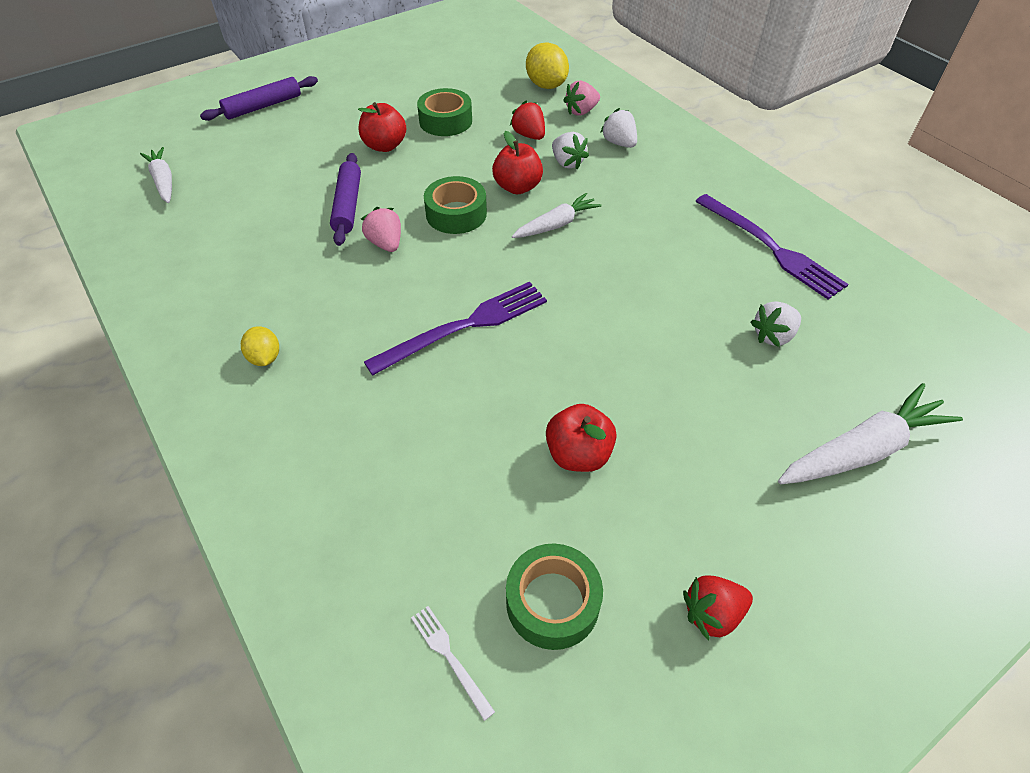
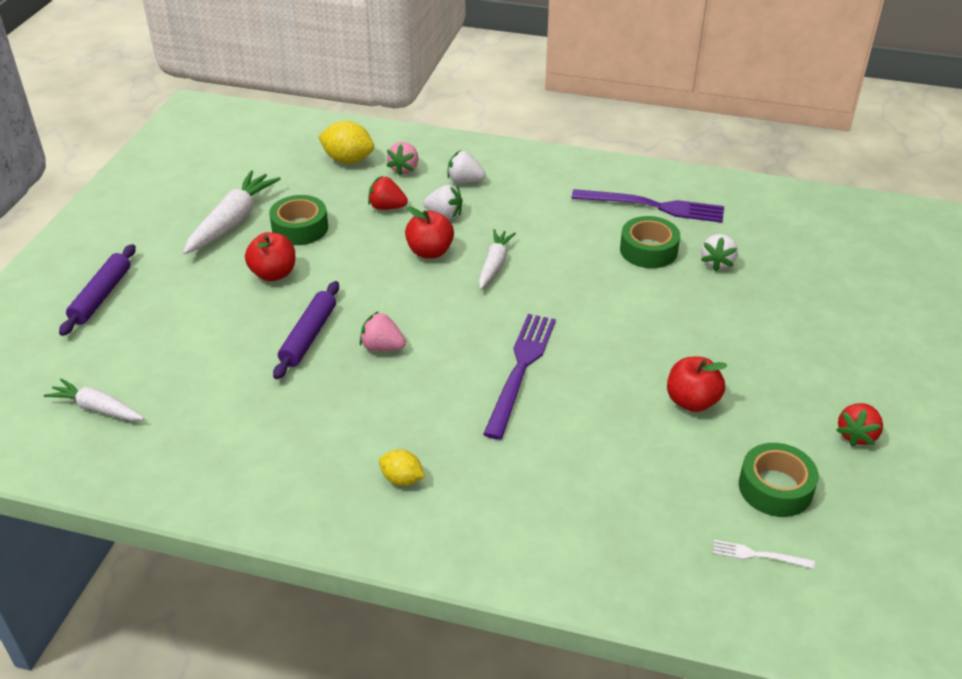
camera: 40 degrees left, 10 degrees down
purple rolling pin [330,153,361,246] -> purple rolling pin turned 60 degrees clockwise [273,281,339,379]
green tape [424,176,487,234] -> green tape moved to [620,216,680,268]
white carrot [778,383,963,484] -> white carrot moved to [183,170,281,254]

